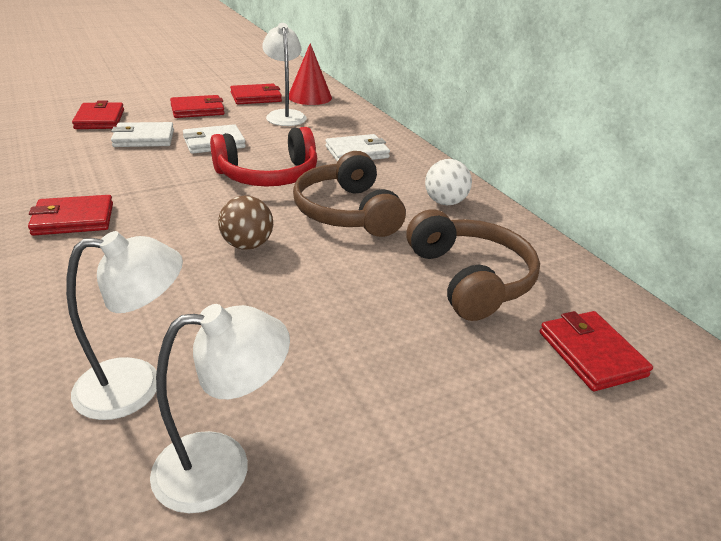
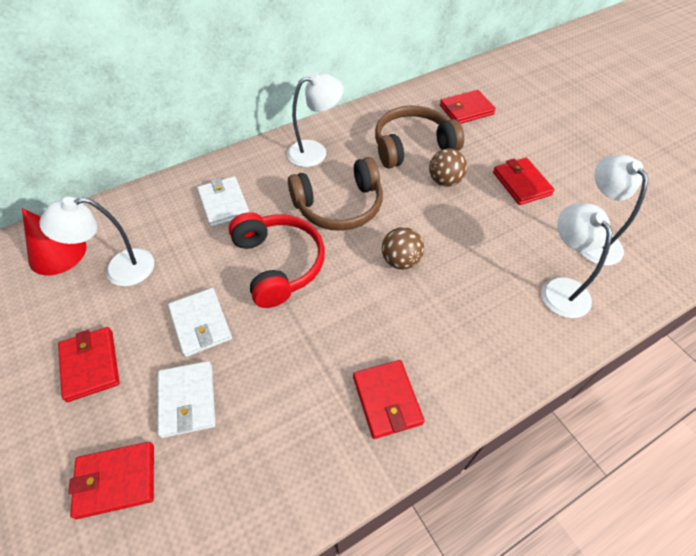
camera: 90 degrees left, 20 degrees up
red wallet [230,84,282,104] -> red wallet moved to [493,158,555,205]
white ball [425,159,472,205] -> white lamp [287,72,344,167]
none -> brown ball [429,148,467,187]

